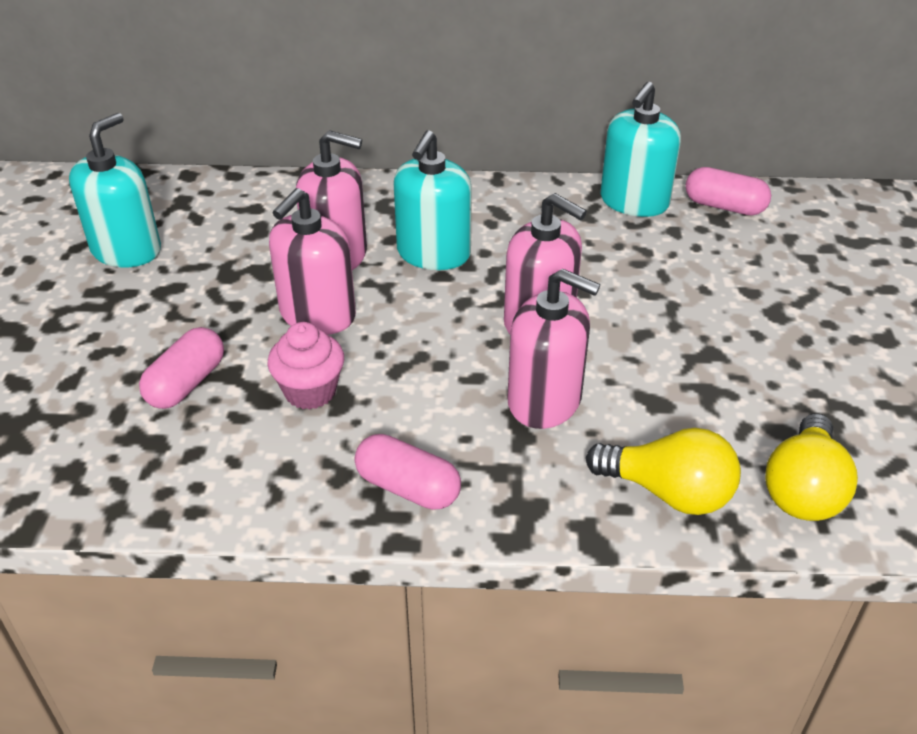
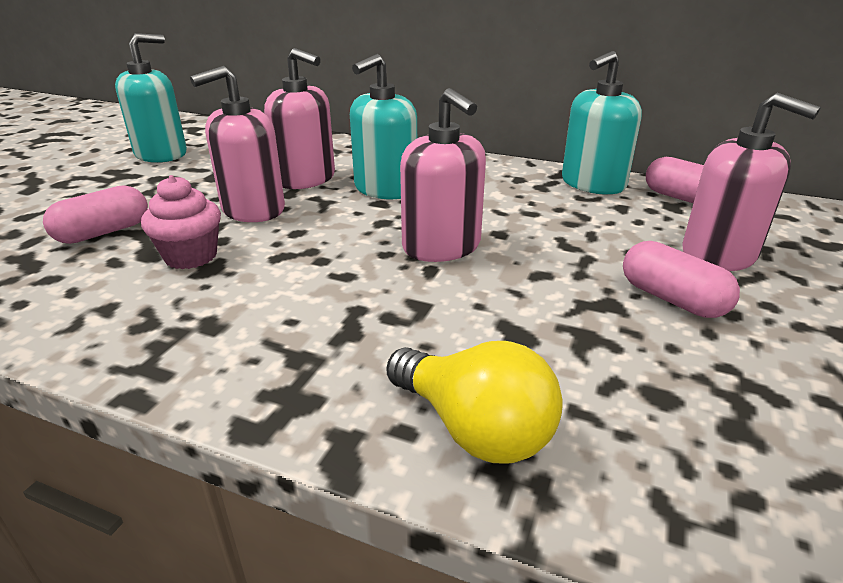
camera: 20 degrees right, 10 degrees down
pink capsule [355,434,461,510] -> pink capsule moved to [623,241,740,318]
pink soap dispenser [507,268,600,429] -> pink soap dispenser moved to [682,93,821,271]
yellow light bulb [765,413,858,521] -> none

